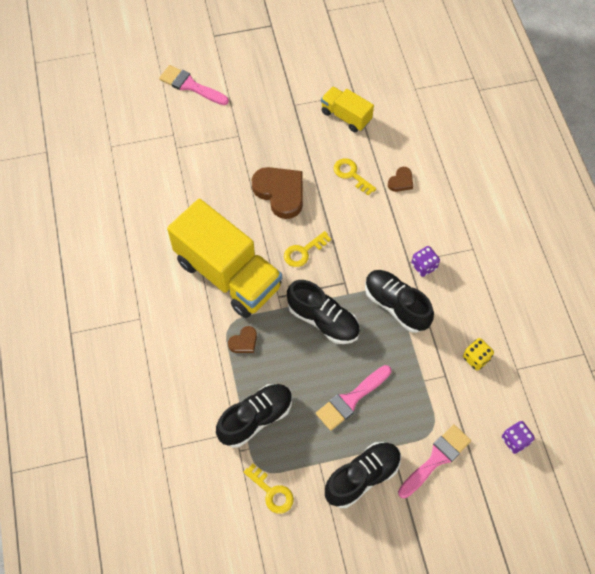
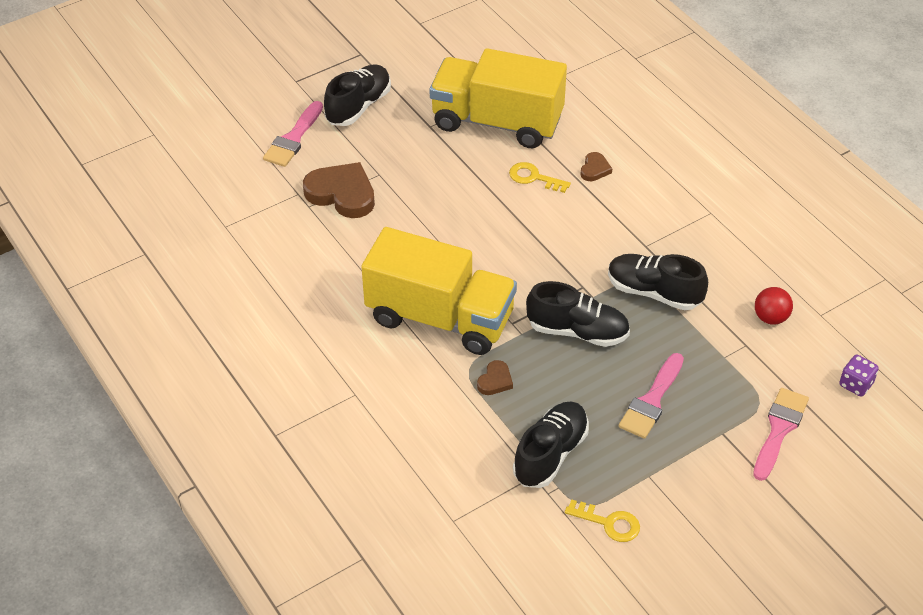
camera: 20 degrees left, 15 degrees down
pink brush [159,65,229,105] -> pink brush turned 75 degrees counterclockwise [263,101,323,167]
brown heart [251,167,303,219] -> brown heart moved to [303,162,375,218]
yellow key [284,231,331,267] -> none
yellow truck [321,86,374,133] -> yellow truck [430,48,567,148], size x2.00
black shoe [325,442,401,508] -> black shoe moved to [324,64,391,126]
purple dice [411,246,440,277] -> none
yellow dice [463,338,494,370] -> red ball [755,287,793,325]

